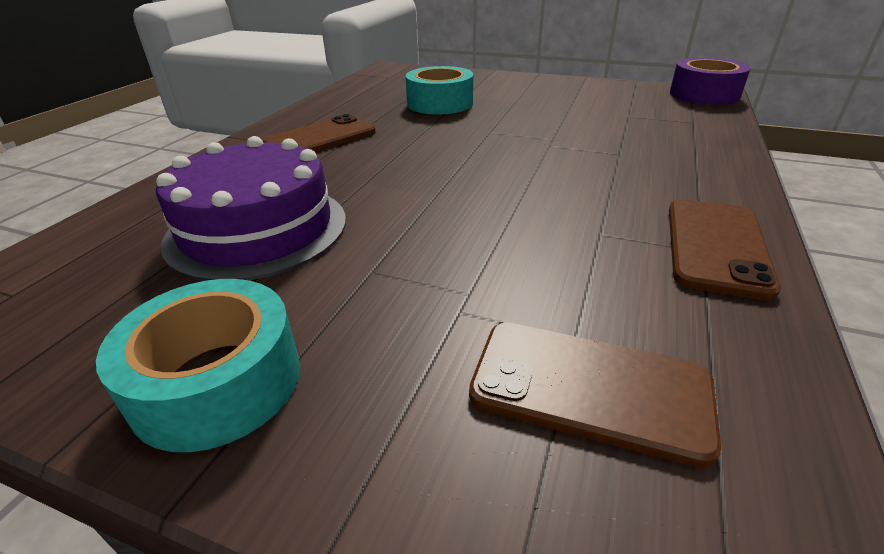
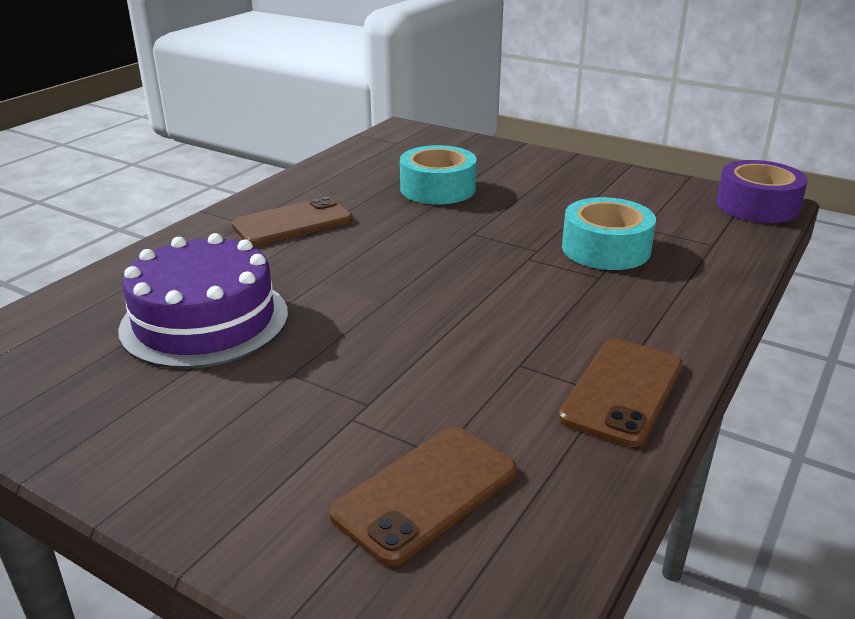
camera: 10 degrees right, 5 degrees down
turquoise tape [96,279,300,452] -> turquoise tape moved to [562,197,656,270]
brown phone [469,322,721,468] -> brown phone turned 75 degrees counterclockwise [329,427,517,566]

